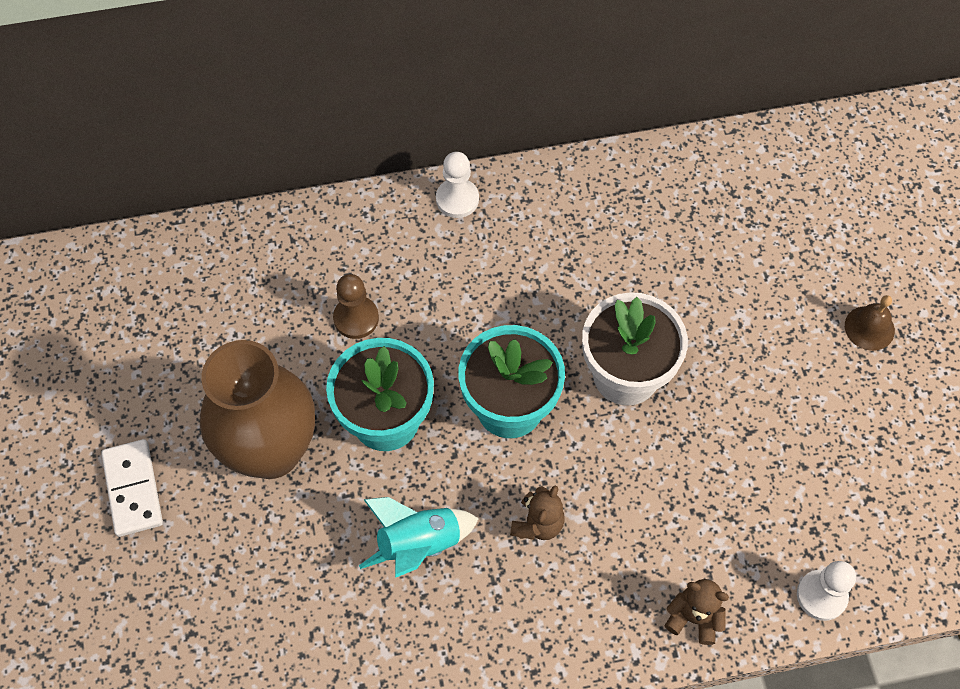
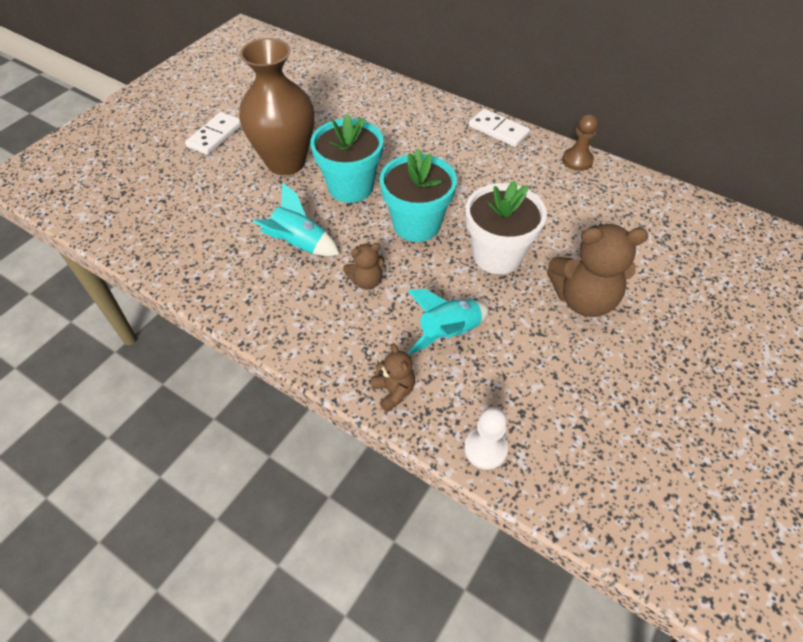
camera: 45 degrees right, 10 degrees down
brown pawn [333,274,379,339] -> brown pawn moved to [562,114,598,171]
white pawn [436,152,479,218] -> white domino [469,109,530,147]
brown bell [845,295,895,351] -> none
none -> turquoise rocket [408,289,489,354]
none -> brown teddy bear [547,224,648,317]

